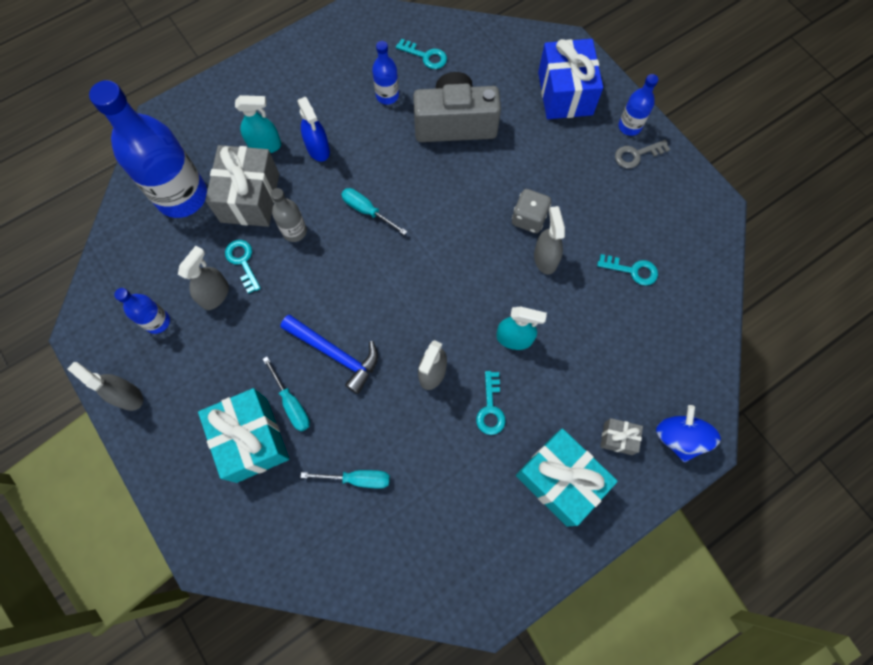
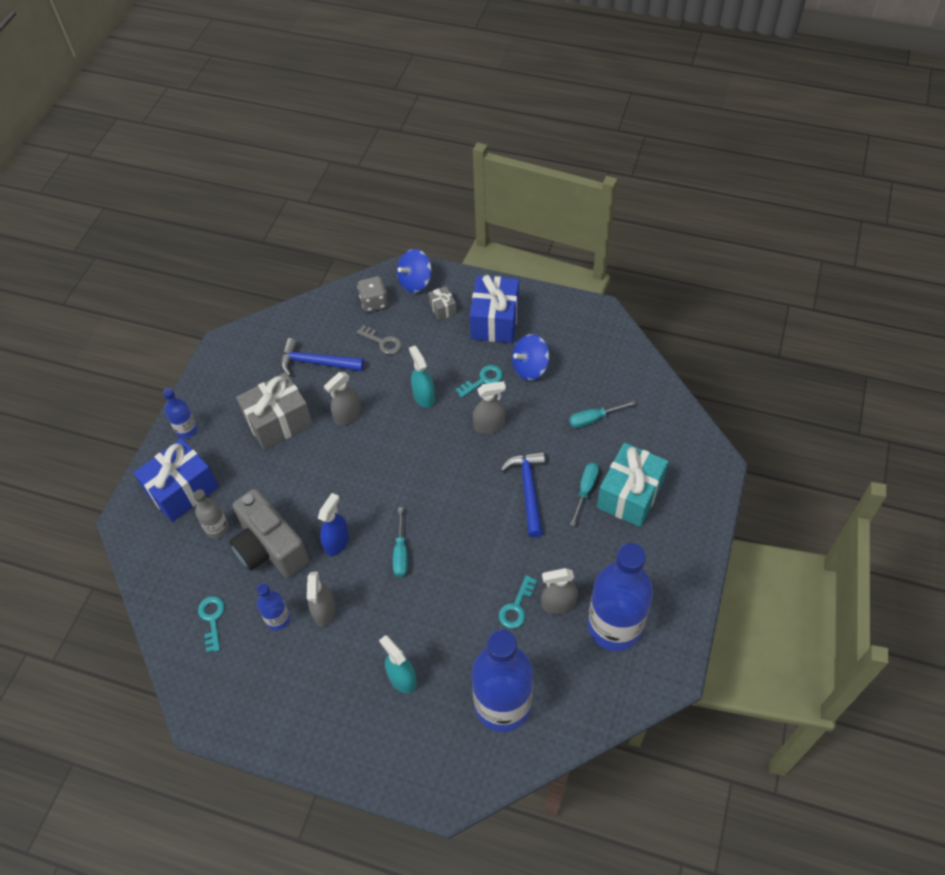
camera: 125 degrees left, 15 degrees down
grey spray bottle [68,362,143,411] -> grey spray bottle moved to [307,572,335,627]
blue bottle [114,288,170,334] -> blue bottle [588,543,653,651], size x2.14
grey gift [205,145,279,227] -> grey gift moved to [236,372,313,450]
grey bottle [271,188,307,242] -> grey bottle moved to [193,490,229,539]
blue spray bottle [297,97,330,162] -> blue spray bottle moved to [318,493,349,556]
turquoise screwdriver [300,470,390,489] -> turquoise screwdriver turned 75 degrees counterclockwise [569,401,636,428]
grey dice [512,189,551,233] -> grey dice moved to [357,276,388,312]
turquoise gift [516,429,618,526] -> blue gift [470,275,519,343]
turquoise key [597,254,658,286] -> blue hammer [280,338,364,376]
grey key [615,140,670,168] -> grey key moved to [357,325,402,355]
none -> blue spinning top [512,334,550,380]

